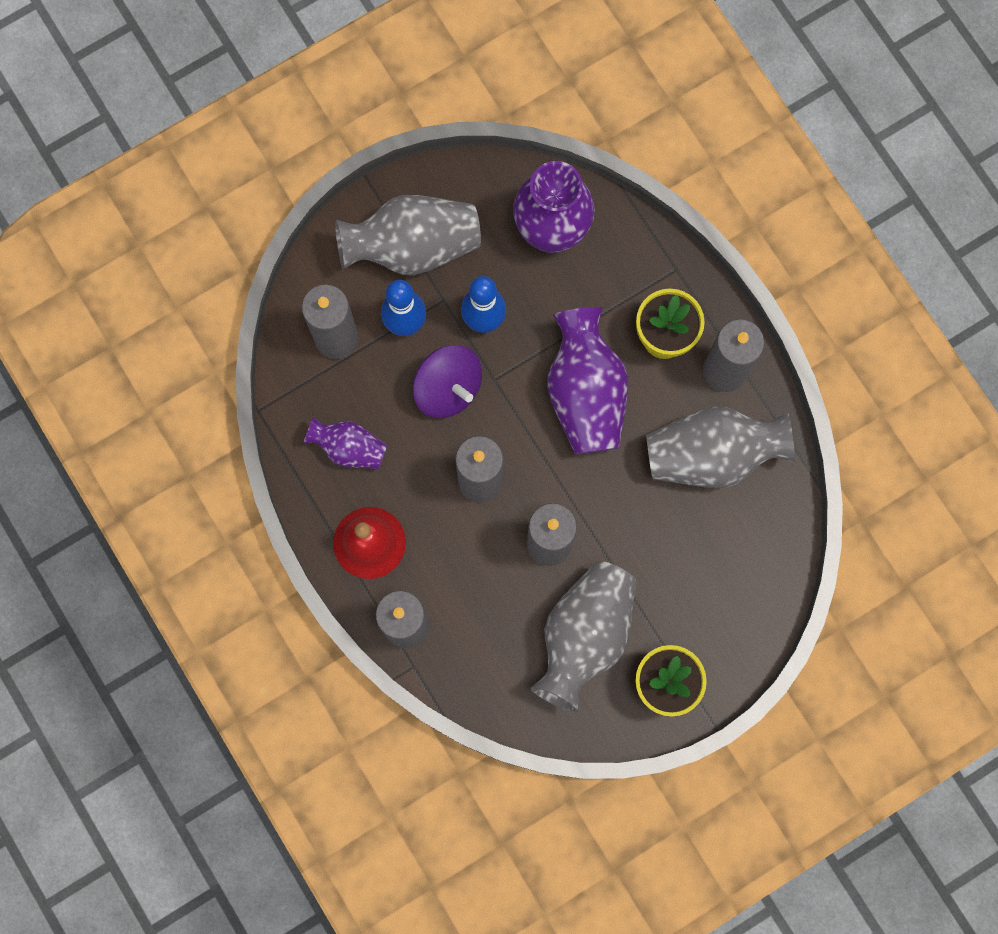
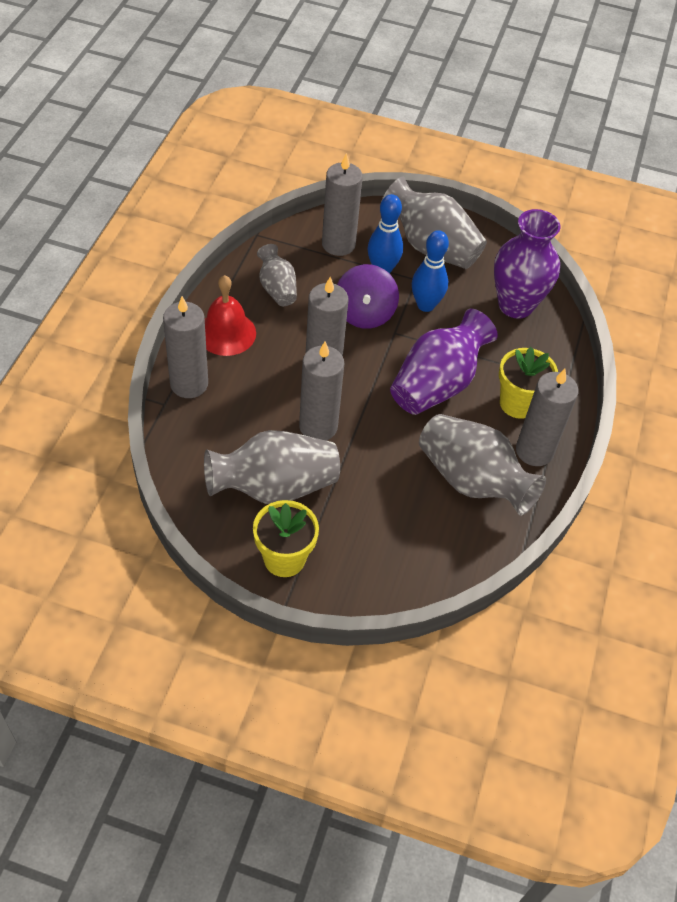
camera: 45 degrees right, 25 degrees down
purple vase [304,416,387,469] -> grey vase [257,244,297,306]

